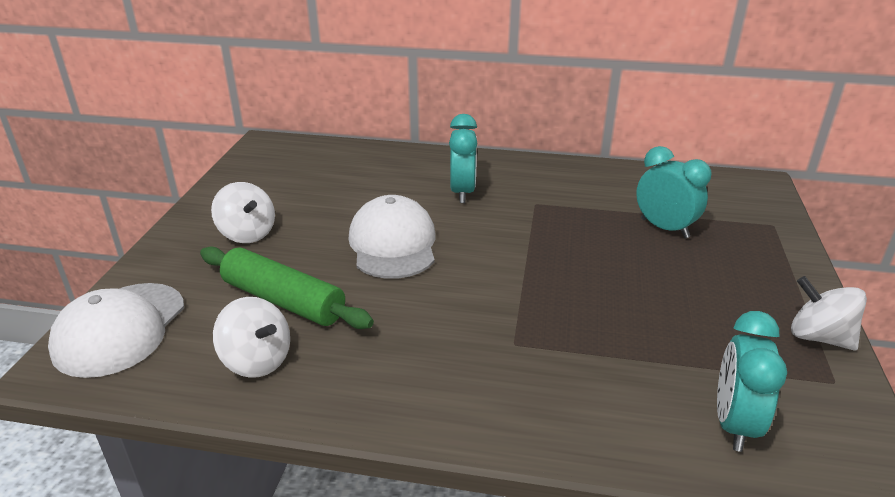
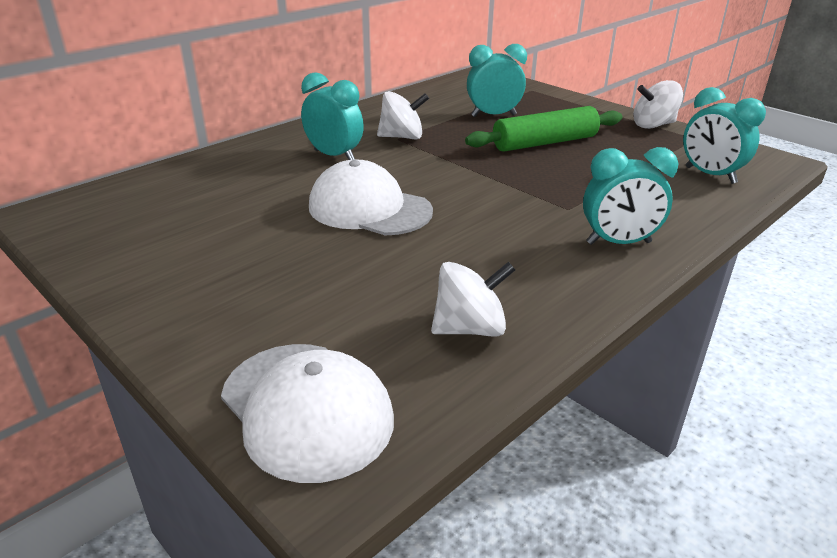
camera: 55 degrees left, 0 degrees up
green rolling pin [200,246,374,329] -> green rolling pin moved to [465,106,622,152]
white spinning top [211,182,275,243] -> white spinning top moved to [377,91,429,140]
none -> turquoise clock [583,147,679,245]

